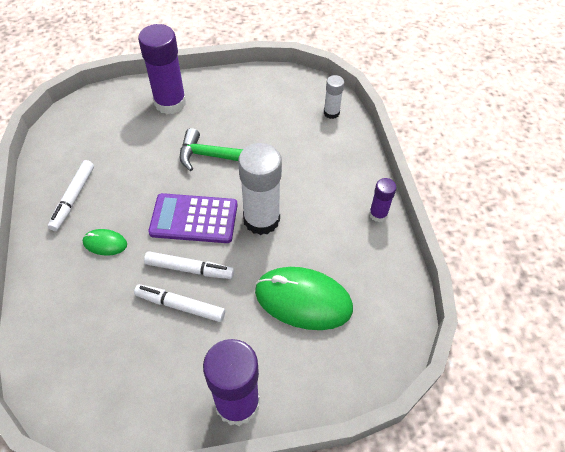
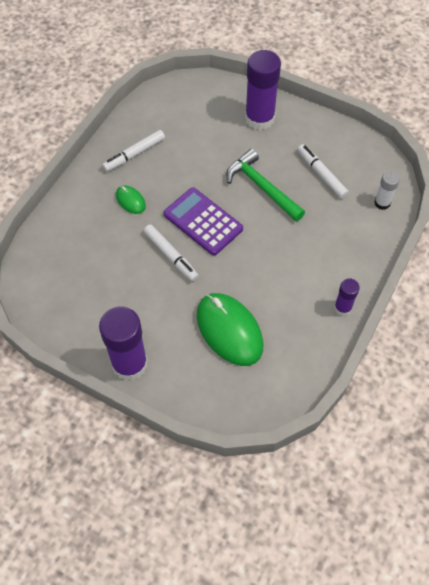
camera: 40 degrees right, 5 degrees up
white marker [134,284,225,322] -> white marker moved to [297,144,349,199]
white glue stick [238,143,282,235] -> none

